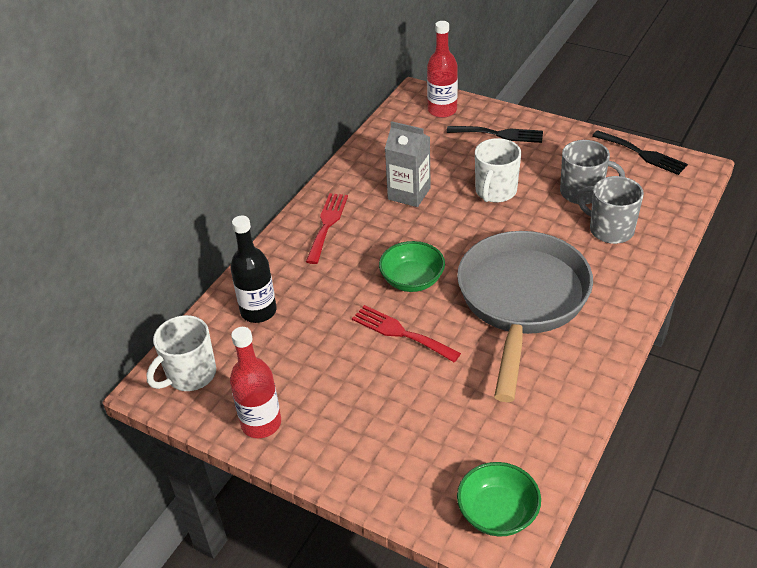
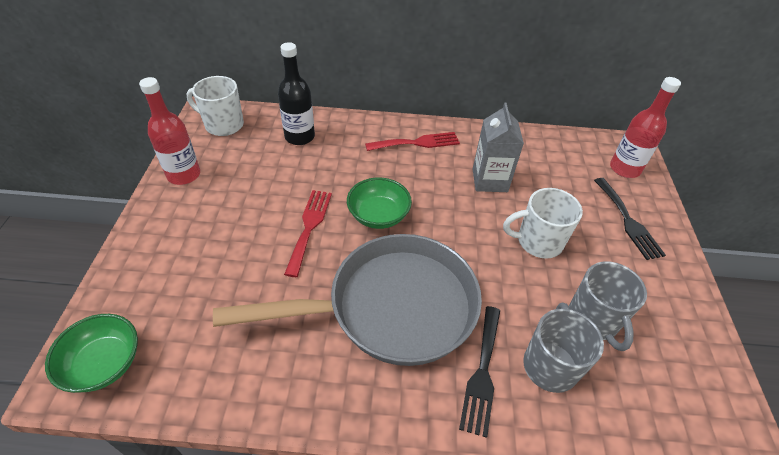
camera: 60 degrees right, 5 degrees up
black fork [592,130,688,175] -> black fork moved to [459,306,500,438]

